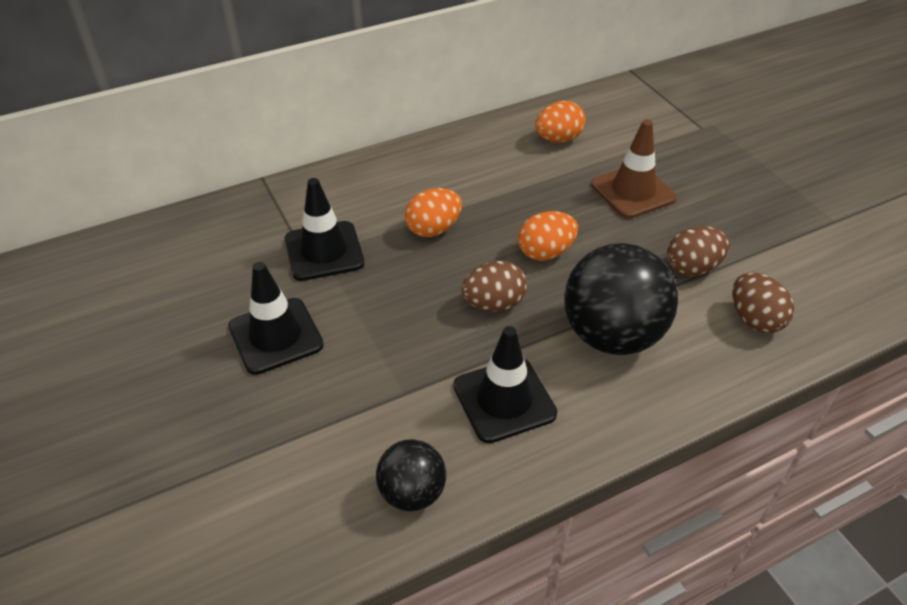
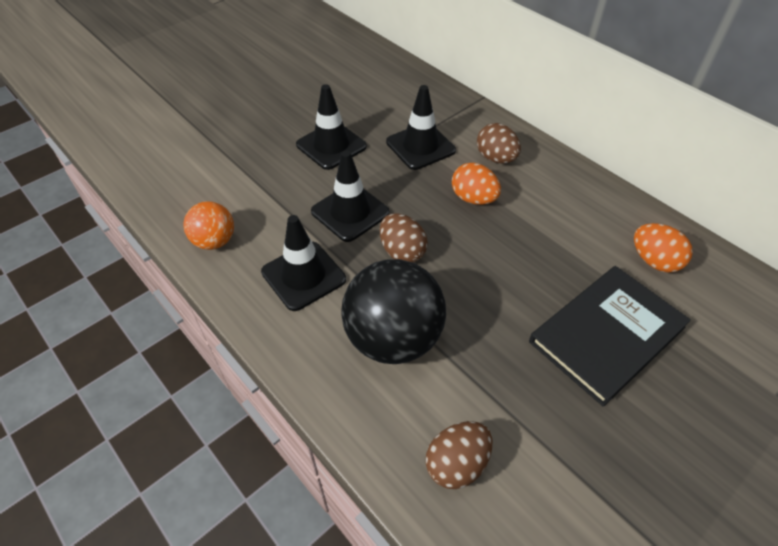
camera: 75 degrees right, 5 degrees up
black ball [376,439,446,511] -> orange ball [183,201,234,250]
orange egg [518,211,578,261] -> none
brown traffic cone [591,120,677,219] -> black book [529,266,691,407]
brown egg [667,226,730,276] -> brown egg moved to [477,123,521,164]
none -> black traffic cone [311,151,390,242]

